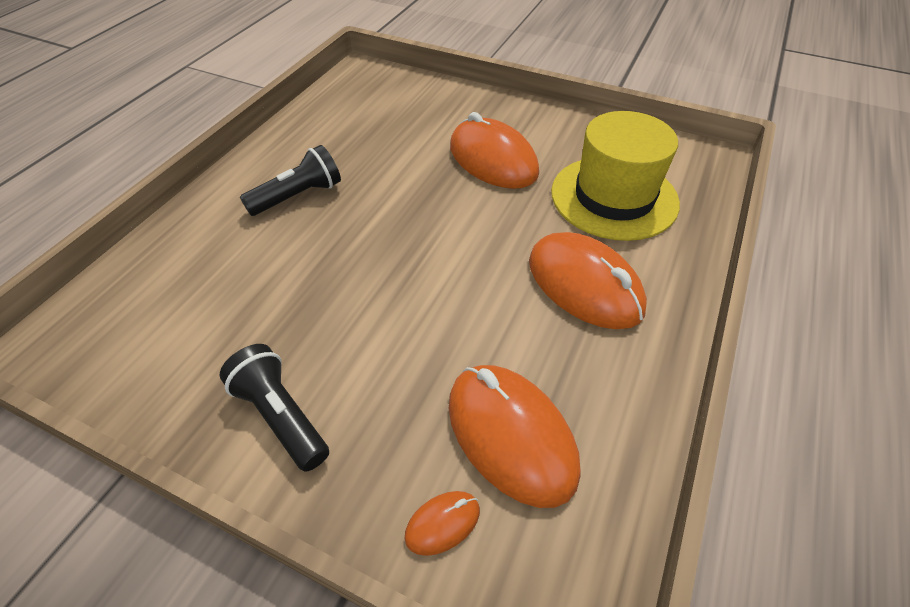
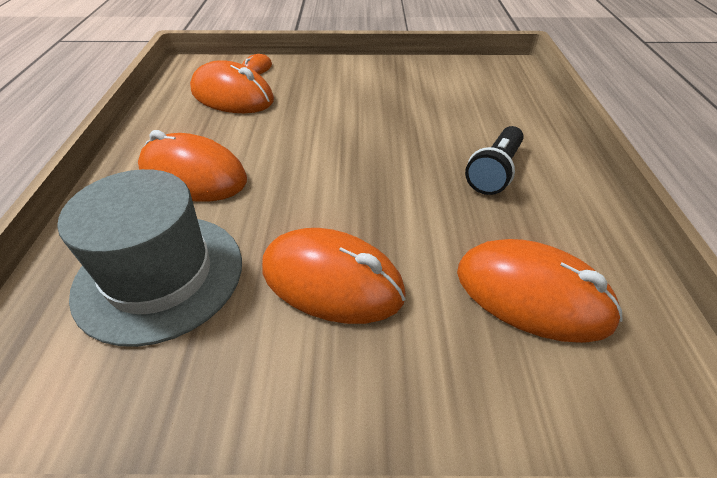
camera: 155 degrees right, 5 degrees down
black flashlight [220,344,329,472] -> none
yellow hat [551,111,680,241] -> grey hat [57,169,242,347]
none -> orange mouse [457,239,623,343]

